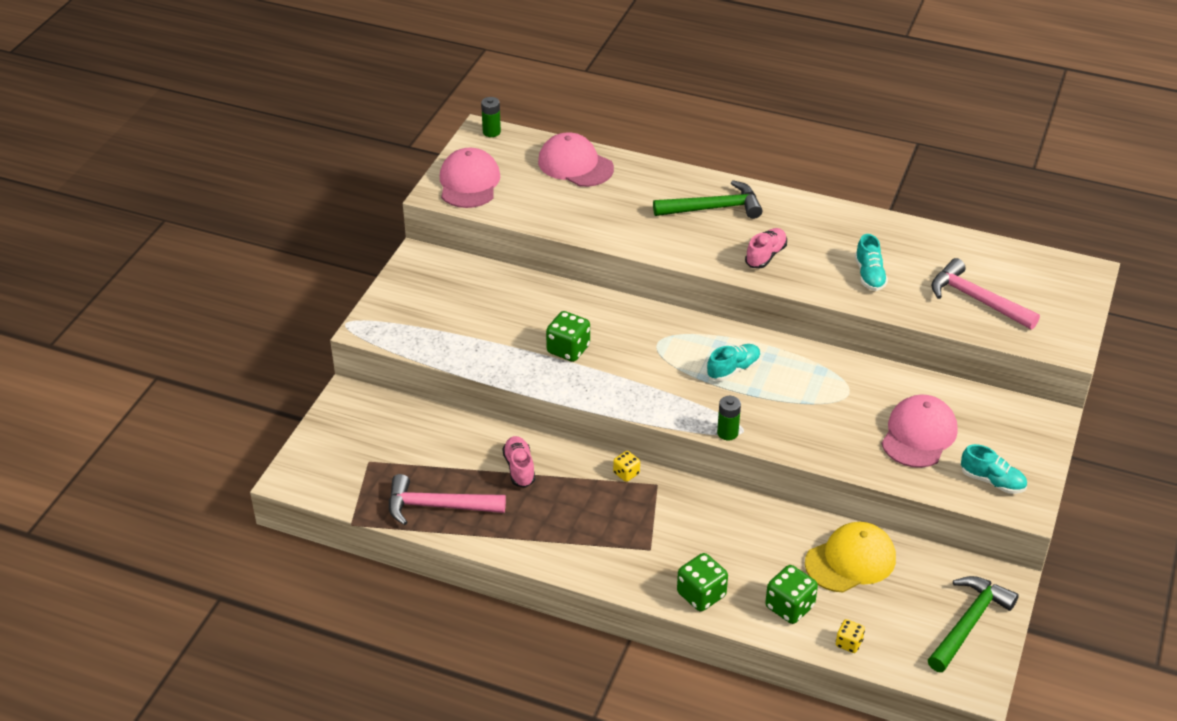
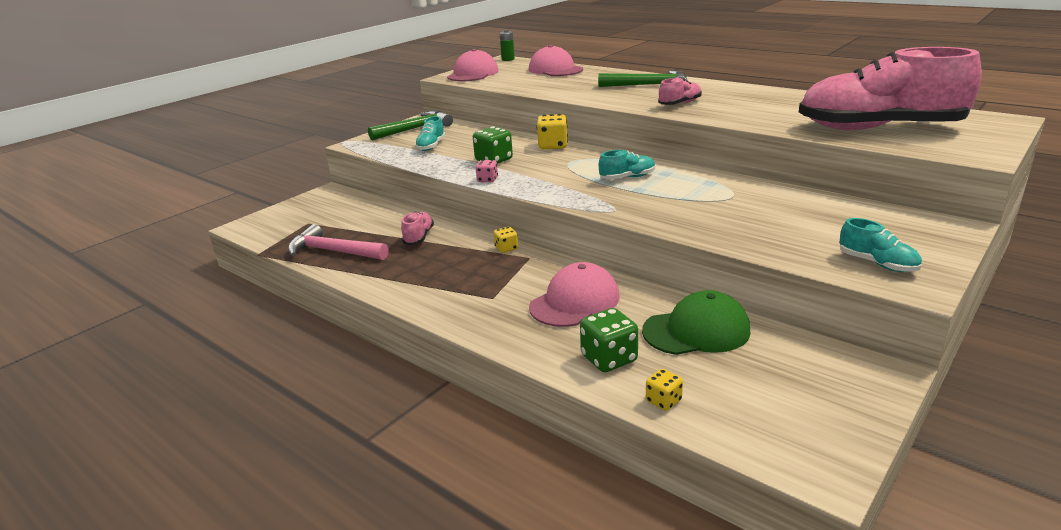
camera: 20 degrees right, 15 degrees down
green dice [677,553,728,611] -> none
green battery [717,396,741,440] -> none
yellow cap [805,522,896,592] -> green cap [642,290,751,355]
turquoise shoe [855,234,888,291] -> turquoise shoe moved to [415,116,445,151]
pink cap [882,395,958,468] -> pink cap moved to [529,262,620,327]
green hammer [928,576,1019,672] -> green hammer moved to [368,111,453,140]
pink hammer [931,258,1040,330] -> pink shoe [799,47,982,130]
none -> pink dice [476,160,498,182]
none -> yellow dice [537,114,568,149]

